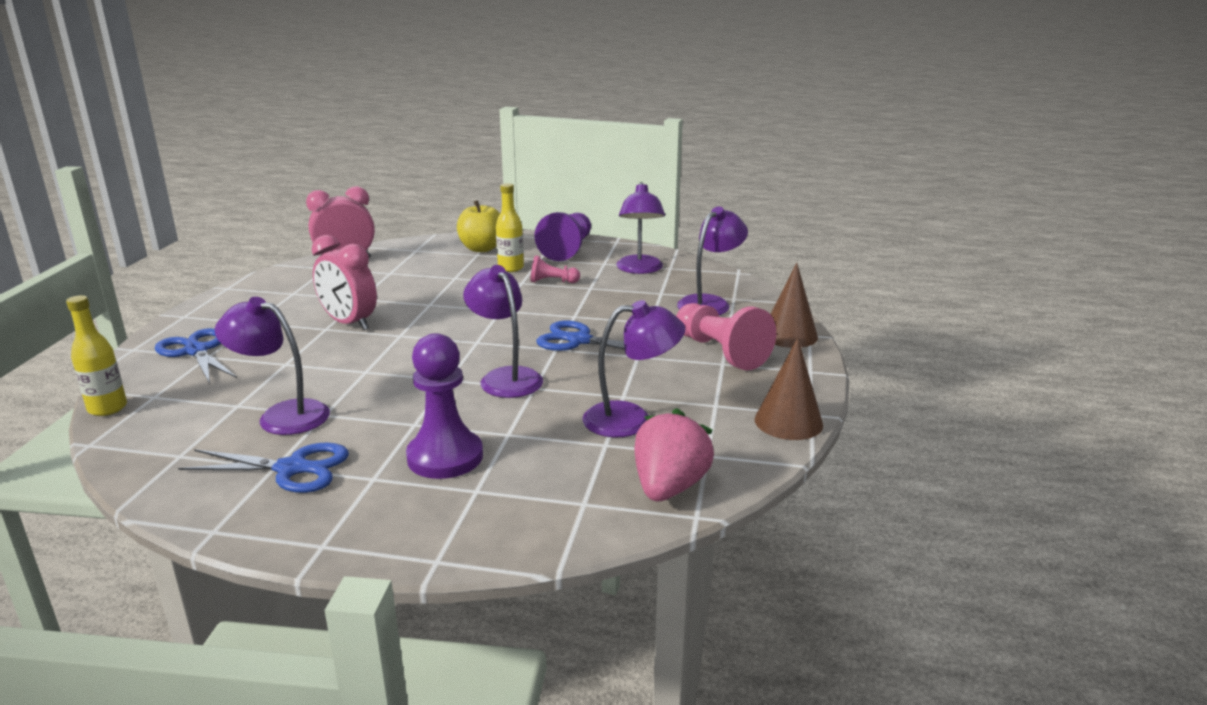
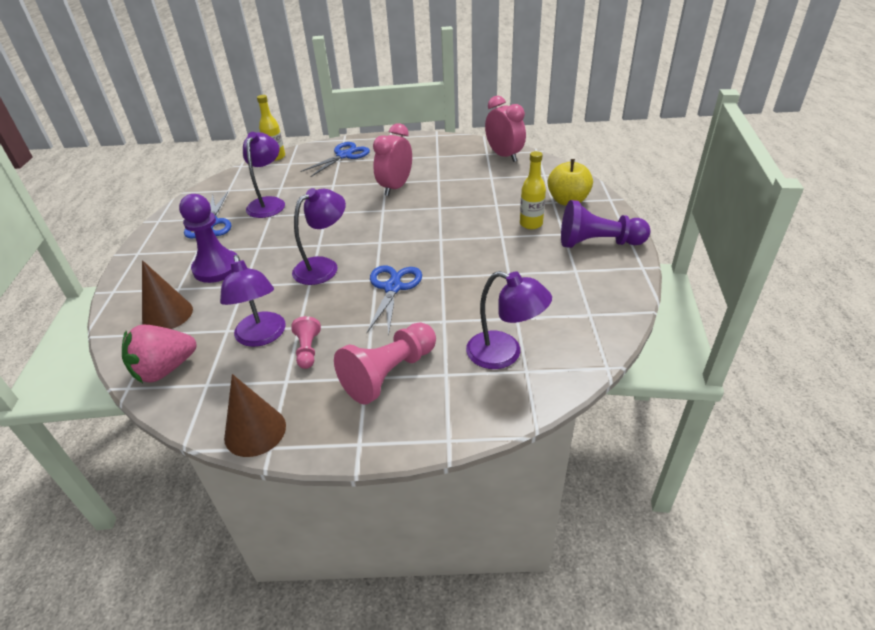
camera: 80 degrees right, 15 degrees up
pink pawn [530,255,580,283] -> pink pawn moved to [291,316,321,369]
purple lamp [616,182,665,274] -> none
pink strawberry [634,408,714,501] -> pink strawberry turned 135 degrees clockwise [122,325,197,383]
brown cone [770,263,818,348] -> brown cone moved to [142,260,193,329]

